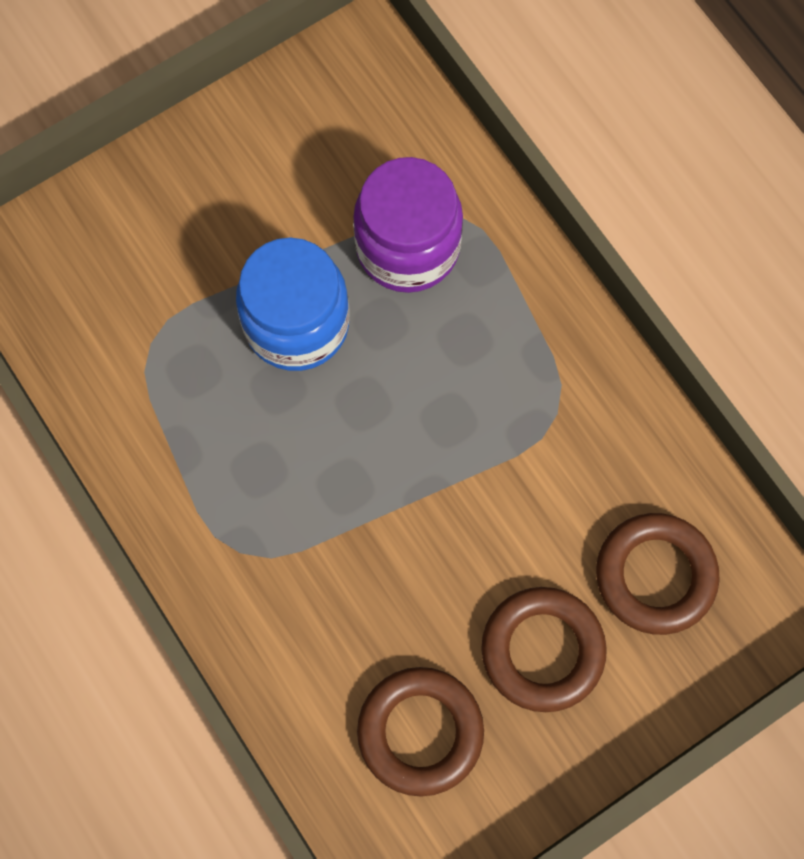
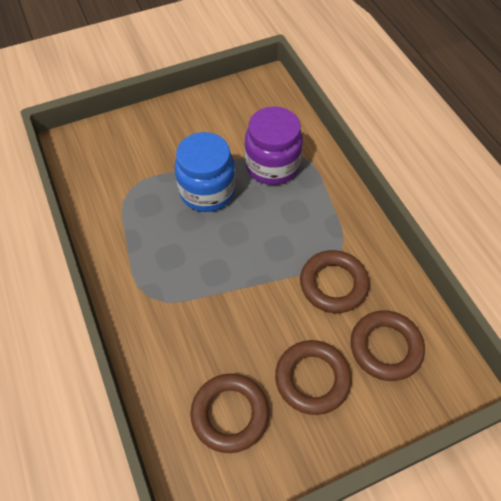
camera: 10 degrees right, 15 degrees down
none -> brown ring [300,250,370,313]

